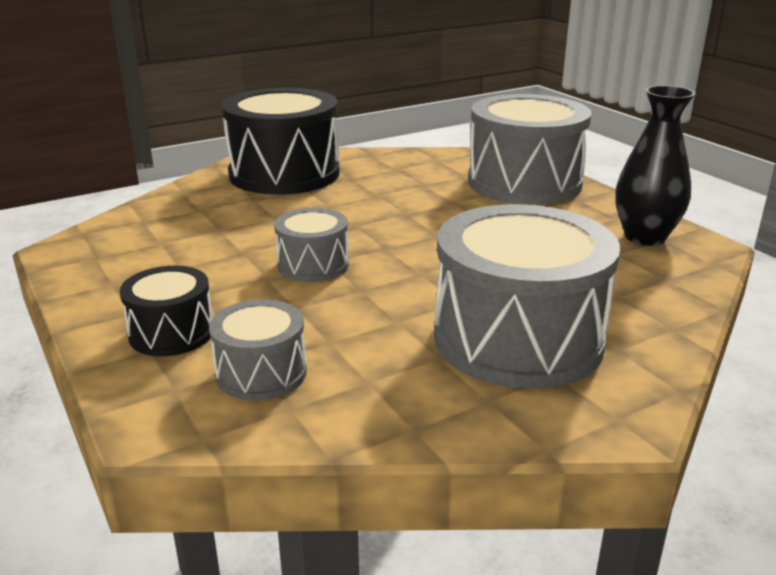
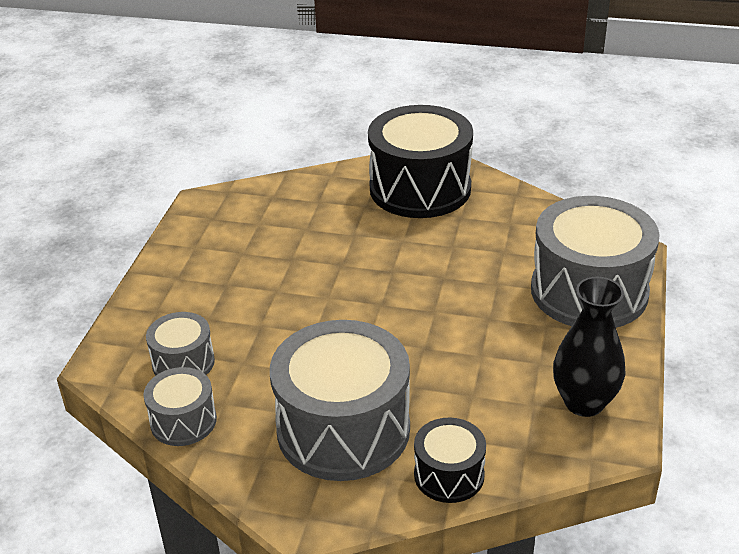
camera: 45 degrees right, 10 degrees up
black drum [120,266,212,356] -> black drum moved to [414,417,486,503]
grey drum [274,208,349,282] -> grey drum moved to [144,367,217,446]

